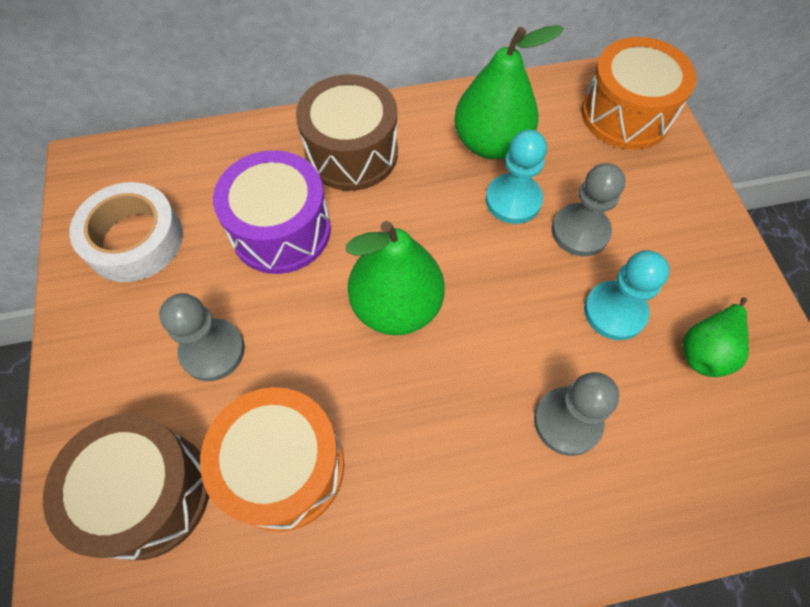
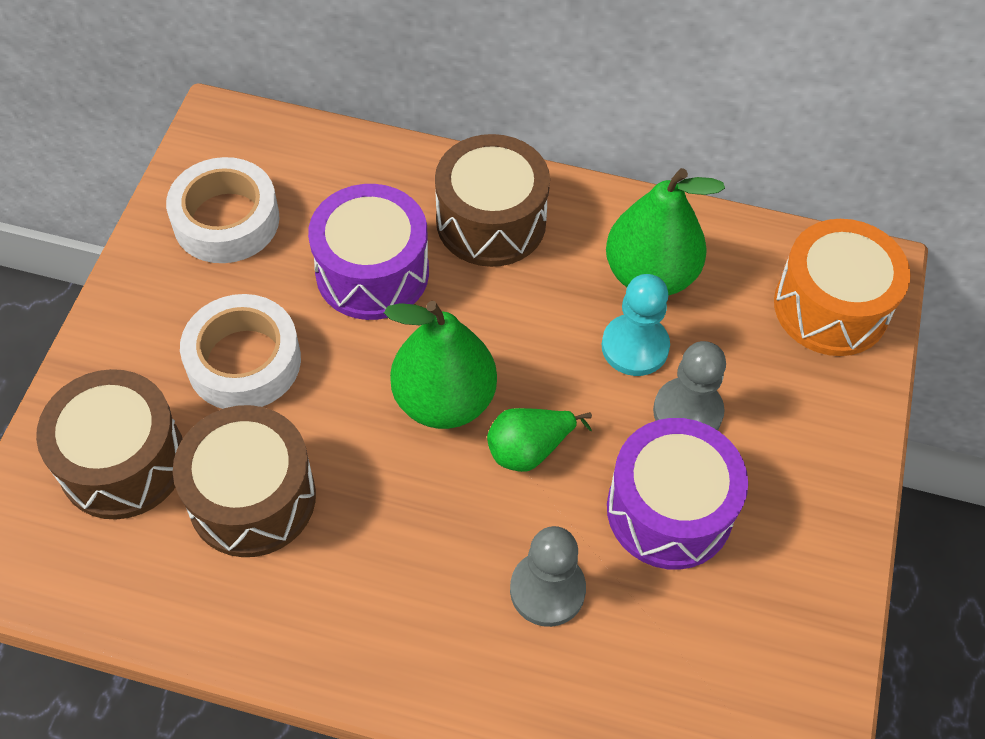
camera: 25 degrees right, 5 degrees down
grey pawn [159,293,245,381] -> white tape [180,294,301,409]
orange drum [200,387,344,532] -> brown drum [173,405,316,557]
turquoise pawn [584,250,670,340] -> purple drum [607,418,748,570]
green pear [683,297,749,377] -> green pear moved to [487,408,592,472]

